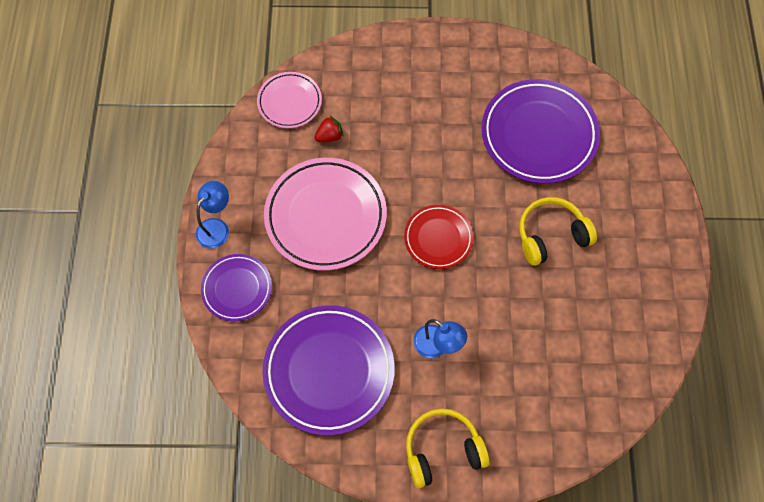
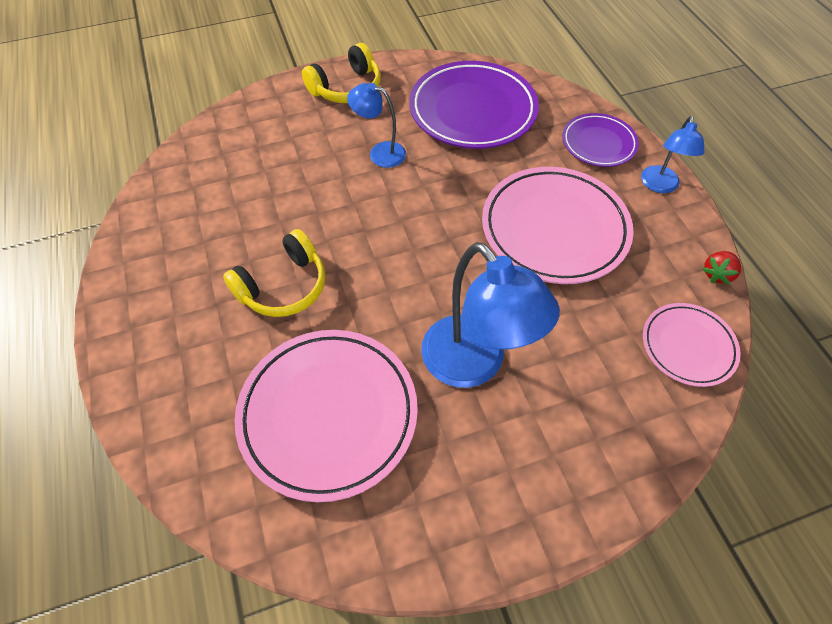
camera: 160 degrees right, 10 degrees down
red strawberry [315,116,344,142] -> red strawberry moved to [702,251,741,285]
red plate [404,205,474,269] -> none
purple plate [482,79,600,184] -> pink plate [234,330,418,502]
none -> blue lamp [421,242,560,388]

